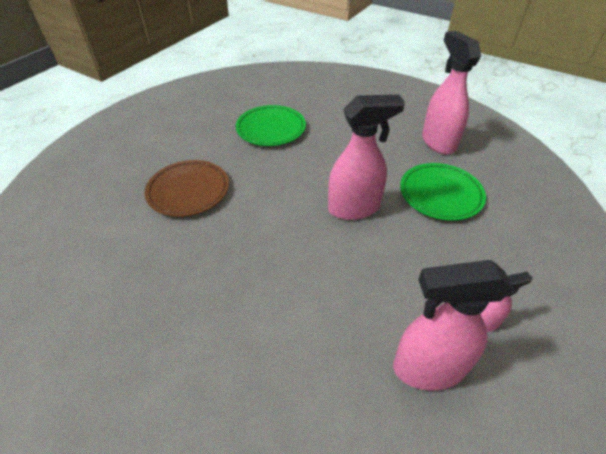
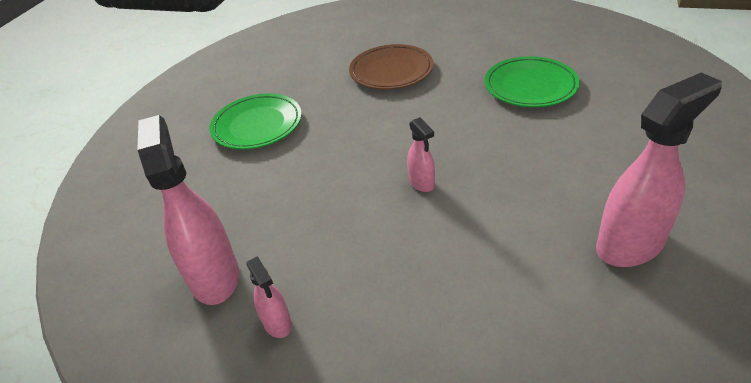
camera: 80 degrees right, 5 degrees down
pink spray bottle [328,95,405,220] -> pink spray bottle [407,117,435,192], size x0.49
green plate [400,163,486,221] -> green plate moved to [209,93,302,149]

